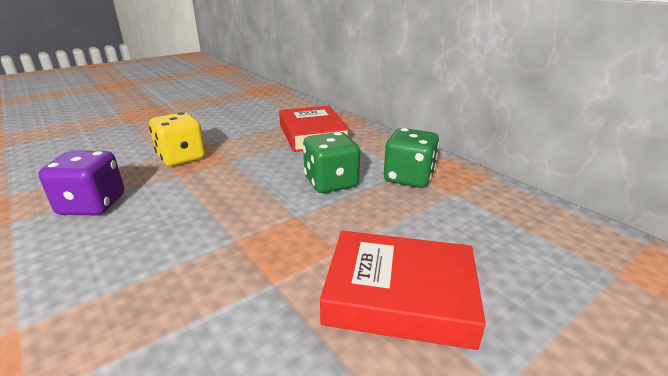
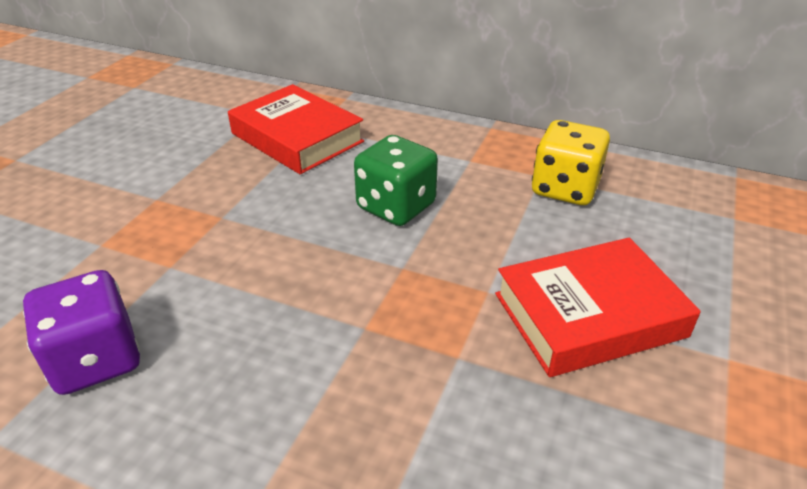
camera: 30 degrees left, 10 degrees up
yellow dice [149,112,205,166] -> yellow dice moved to [532,120,610,205]
green dice [384,128,439,188] -> none

